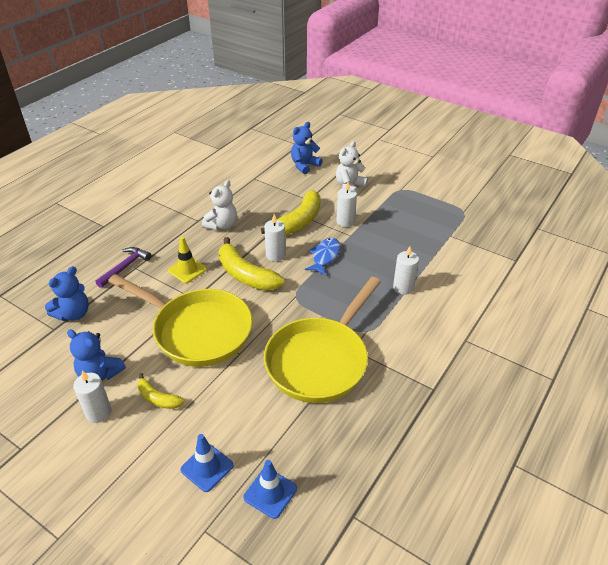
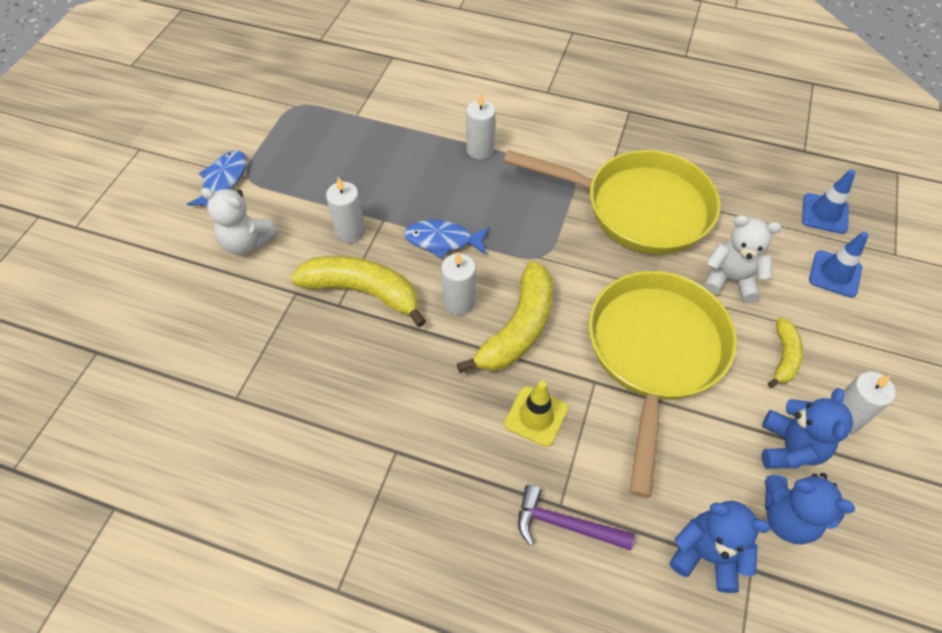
camera: 105 degrees left, 15 degrees up
white teddy bear [202,180,237,231] -> white teddy bear moved to [703,215,782,302]
blue teddy bear [291,122,323,174] -> blue teddy bear moved to [765,473,855,545]
none -> blue fish [187,151,247,206]

